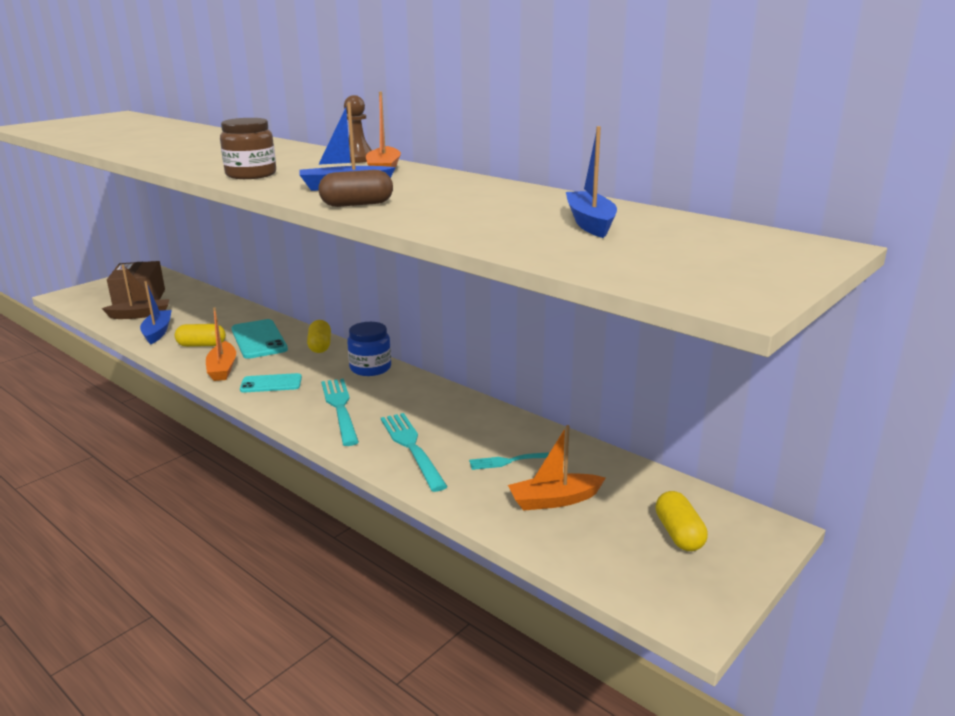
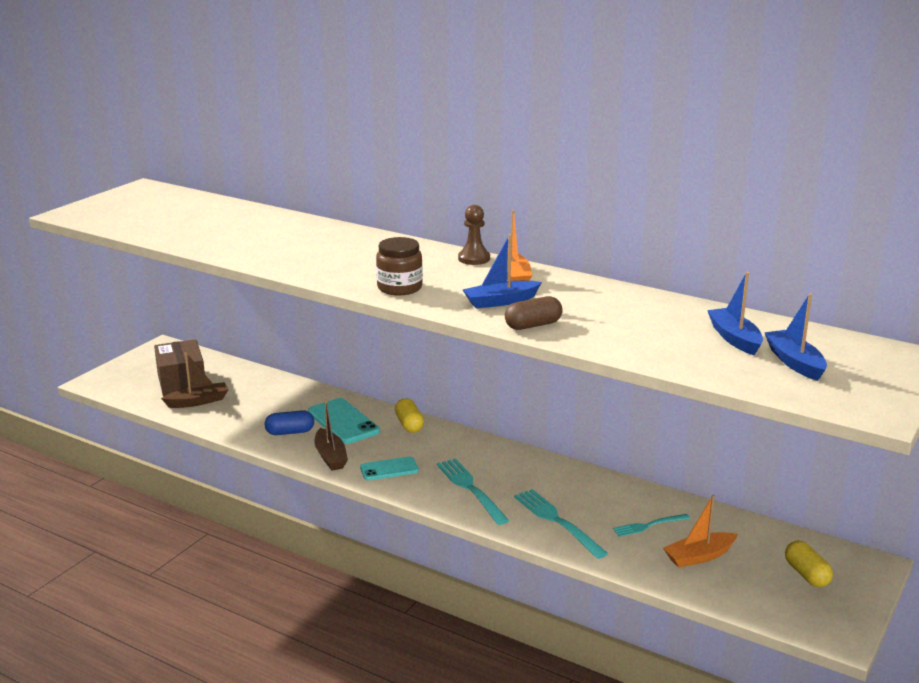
camera: 10 degrees left, 0 degrees up
blue boat [140,281,172,345] -> blue boat moved to [764,293,827,381]
yellow capsule [175,324,226,347] -> blue capsule [265,410,314,435]
orange boat [206,307,236,381] -> brown boat [315,399,348,471]
blue jar [347,322,391,376] -> none

